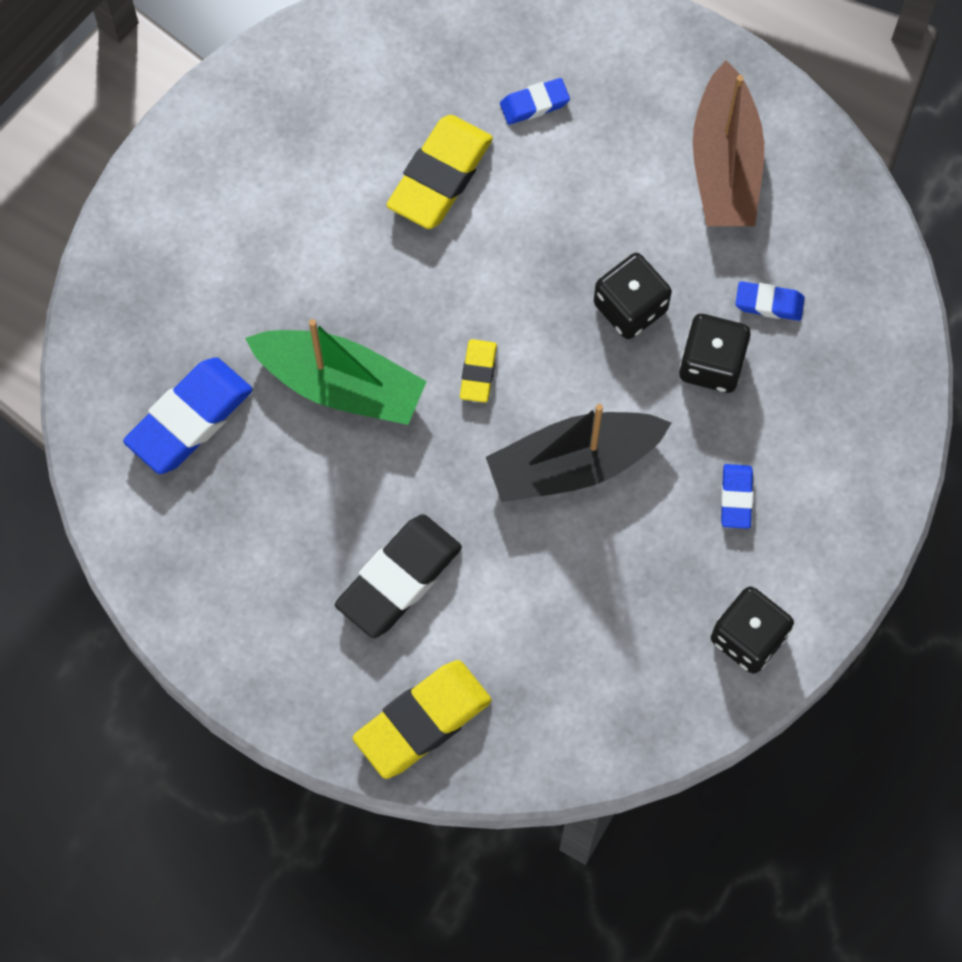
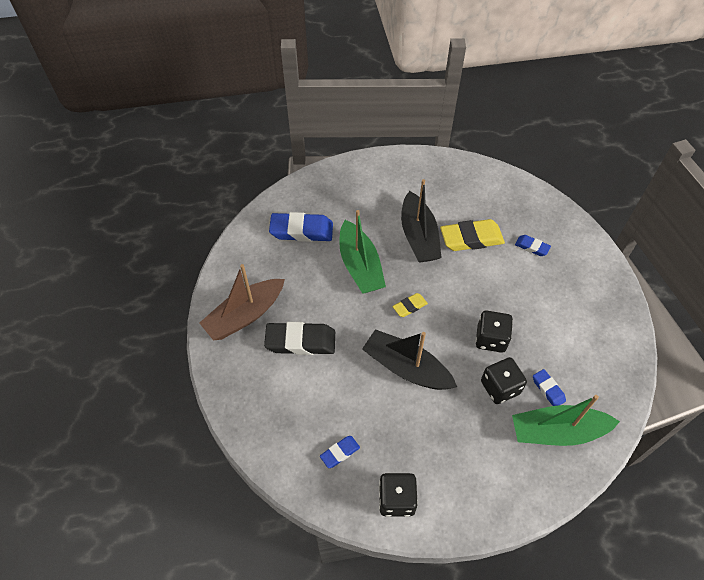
camera: 50 degrees right, 15 degrees down
yellow eraser [353,660,492,779] -> none
brown boat [693,60,764,226] -> brown boat moved to [200,264,285,340]
blue eraser [721,464,753,529] -> blue eraser moved to [320,436,360,468]
none -> black boat [401,179,442,263]
none -> green boat [512,395,620,446]

